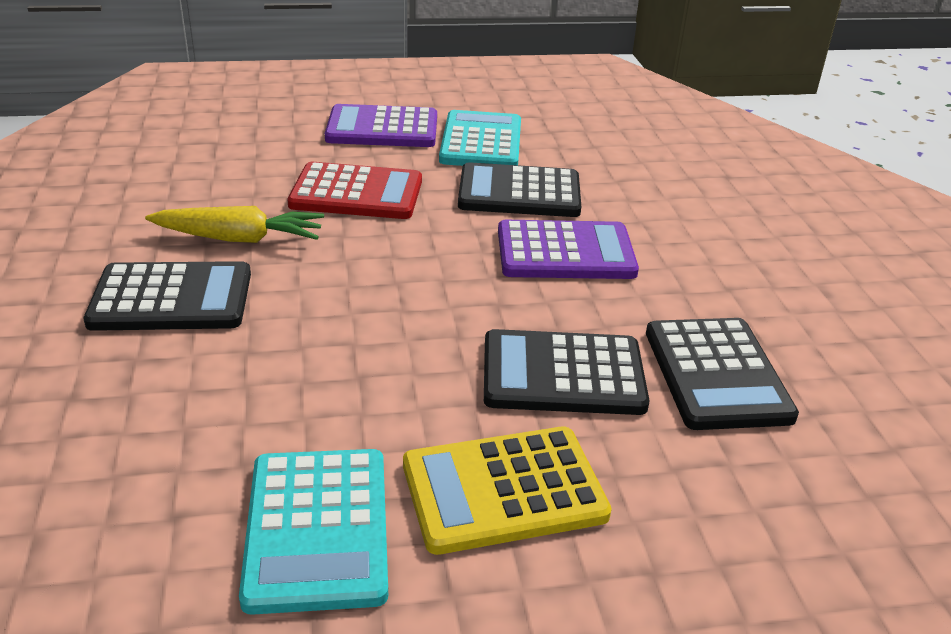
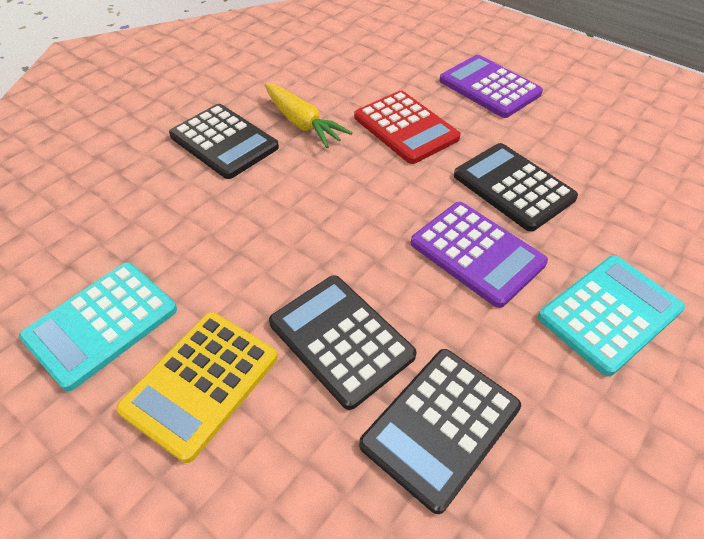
camera: 50 degrees right, 15 degrees up
yellow calculator [403,426,612,555] -> yellow calculator turned 90 degrees counterclockwise [116,312,278,463]
turquoise calculator [439,110,521,166] -> turquoise calculator moved to [538,255,685,376]

